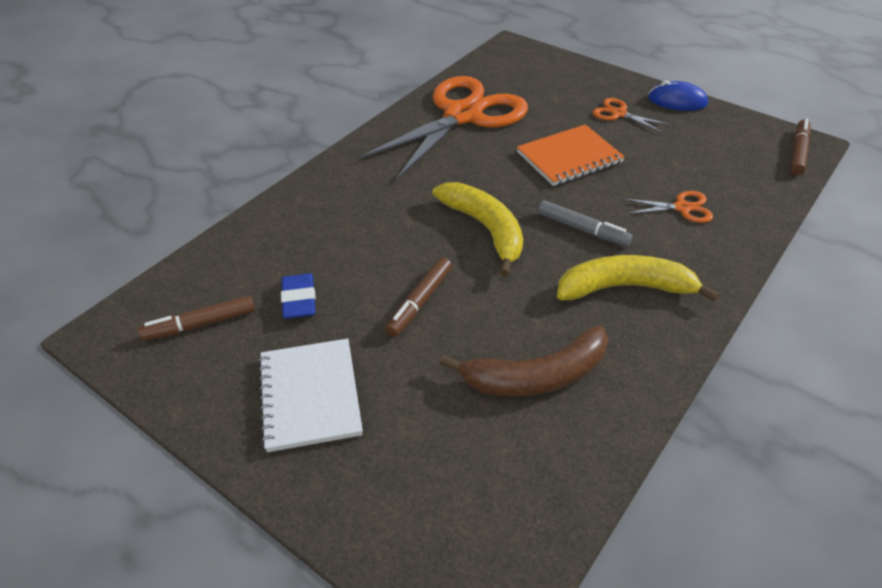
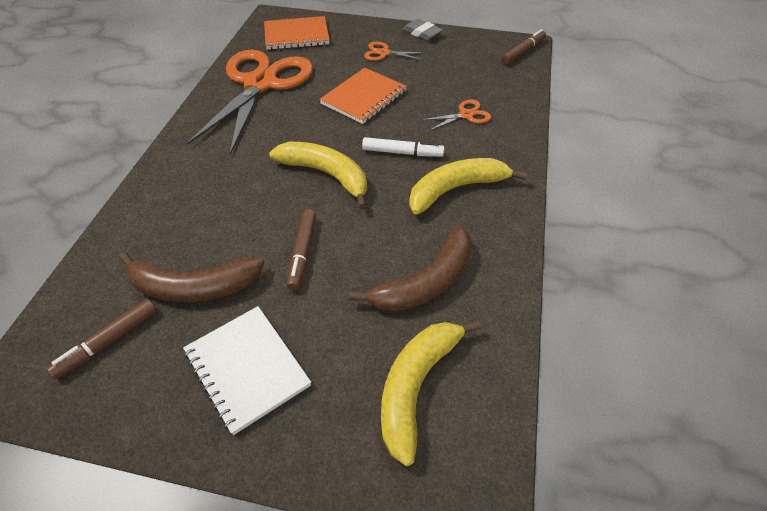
camera: 25 degrees left, 5 degrees up
blue eraser [281,273,316,319] -> brown banana [118,252,264,302]
grey marker [538,200,633,246] -> white marker [362,137,444,157]
blue mouse [648,80,708,111] -> grey eraser [403,19,443,41]
brown marker [790,119,811,175] -> brown marker turned 45 degrees clockwise [501,29,546,65]
none -> orange notebook [264,16,330,50]
none -> yellow banana [381,320,481,466]

